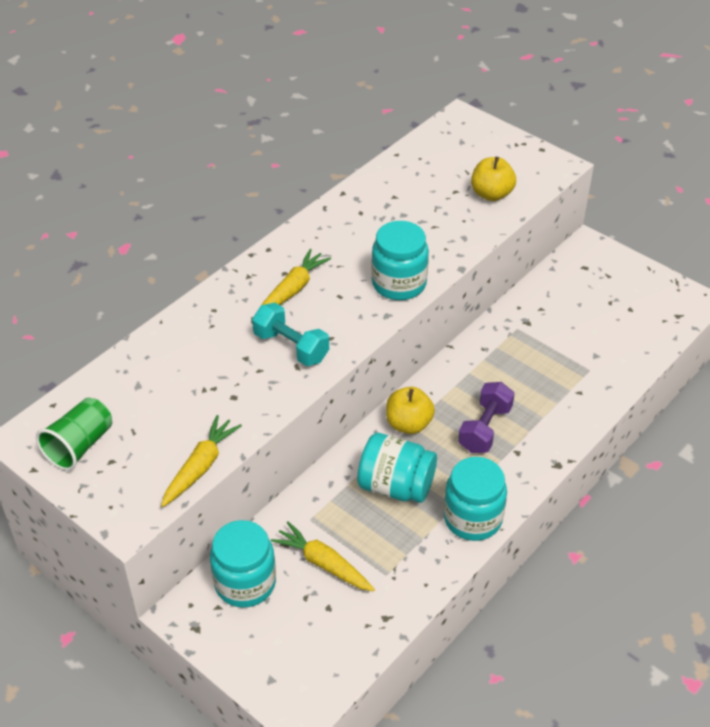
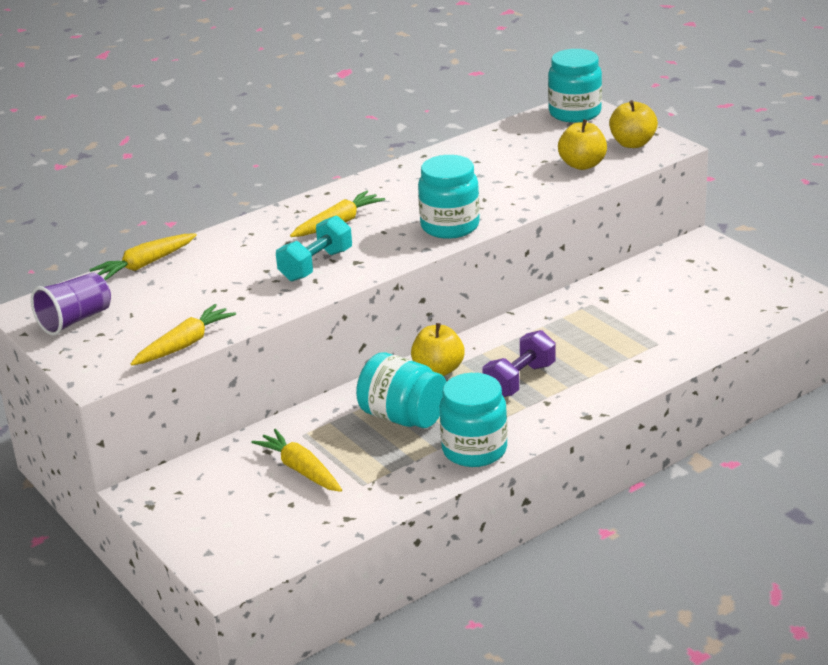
camera: 15 degrees right, 15 degrees down
green cup [36,398,112,471] -> purple cup [31,272,111,336]
turquoise jar [210,520,276,608] -> turquoise jar moved to [548,49,602,123]
turquoise dumbbell [252,303,329,366] -> turquoise dumbbell turned 75 degrees clockwise [276,215,352,281]
none -> yellow carrot [89,233,197,281]
none -> yellow apple [609,100,658,148]

